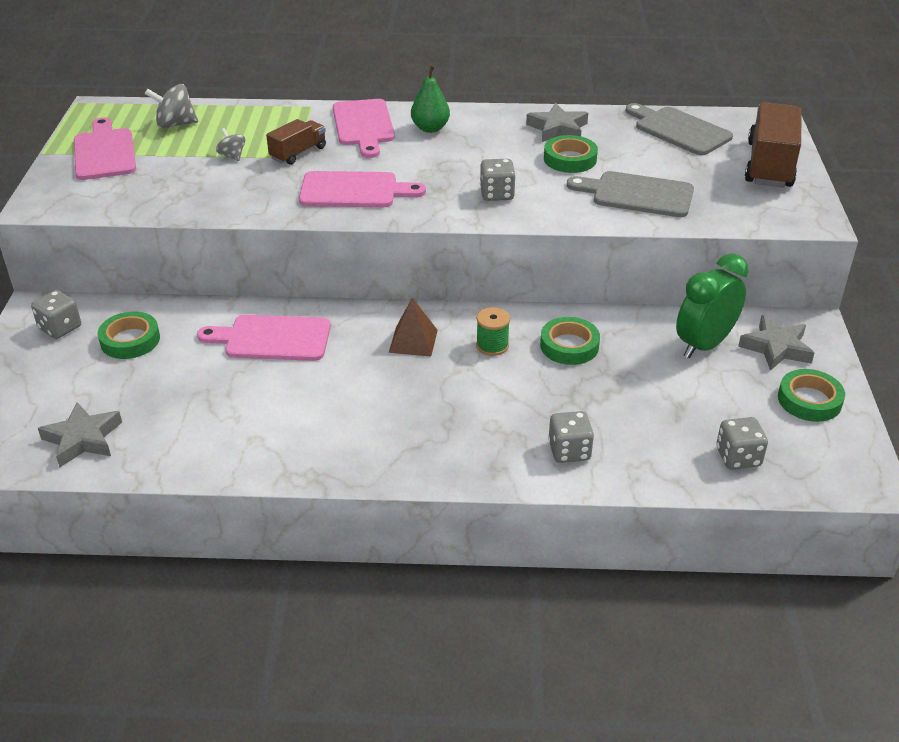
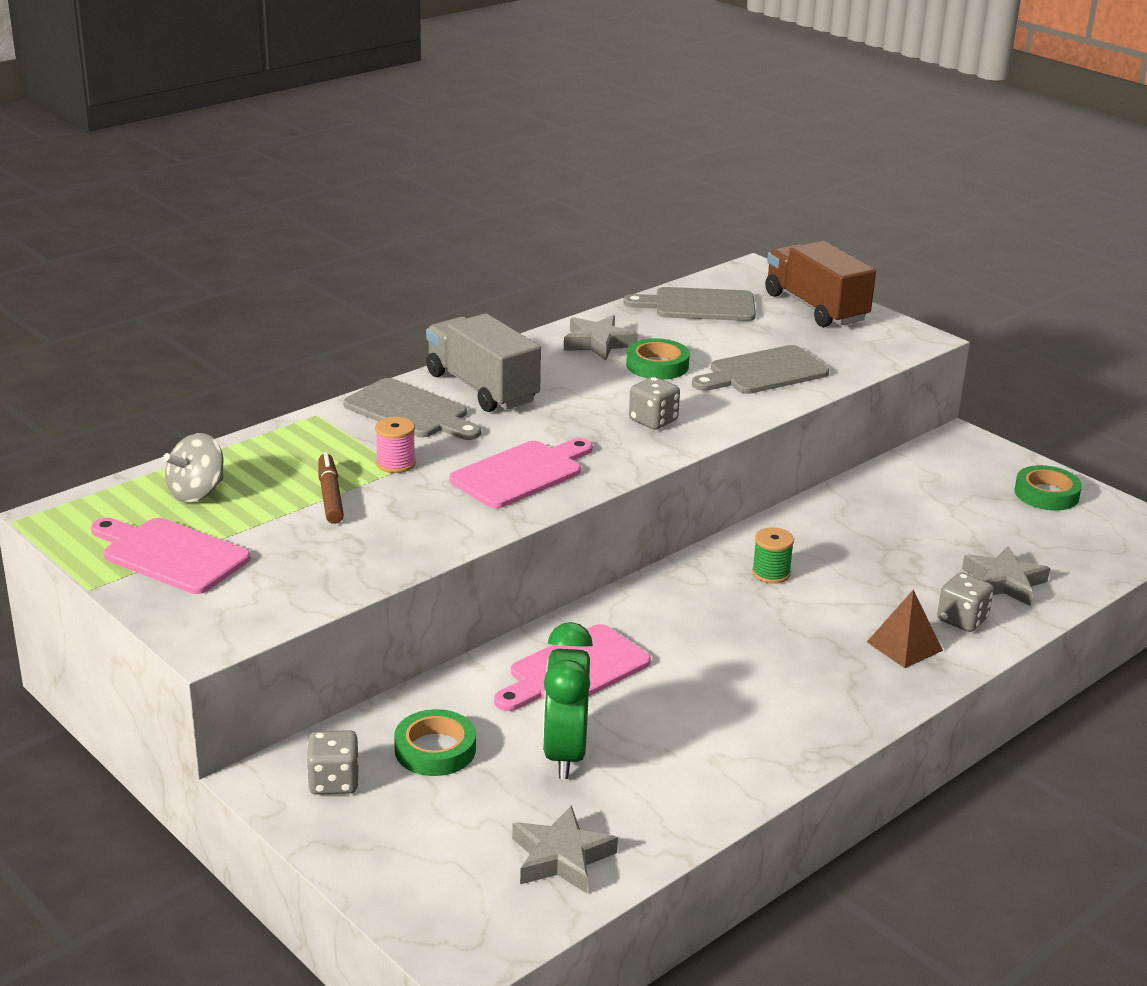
camera: 45 degrees left, 10 degrees down
grey spinning top [216,128,245,161] -> brown marker [319,452,344,524]
brown truck [266,119,326,165] -> pink spool [375,417,416,473]
pink cutting board [333,99,395,158] -> grey cutting board [343,378,481,440]
brown pyramid [389,298,438,357] -> brown pyramid moved to [867,589,943,668]
green pear [411,66,450,133] -> grey truck [426,313,541,412]
green tape [540,317,600,365] -> none
green clock [676,253,749,358] -> green clock moved to [543,622,593,779]
grey dice [716,417,768,469] -> none
grey star [738,315,814,371] -> grey star moved to [962,547,1050,606]

